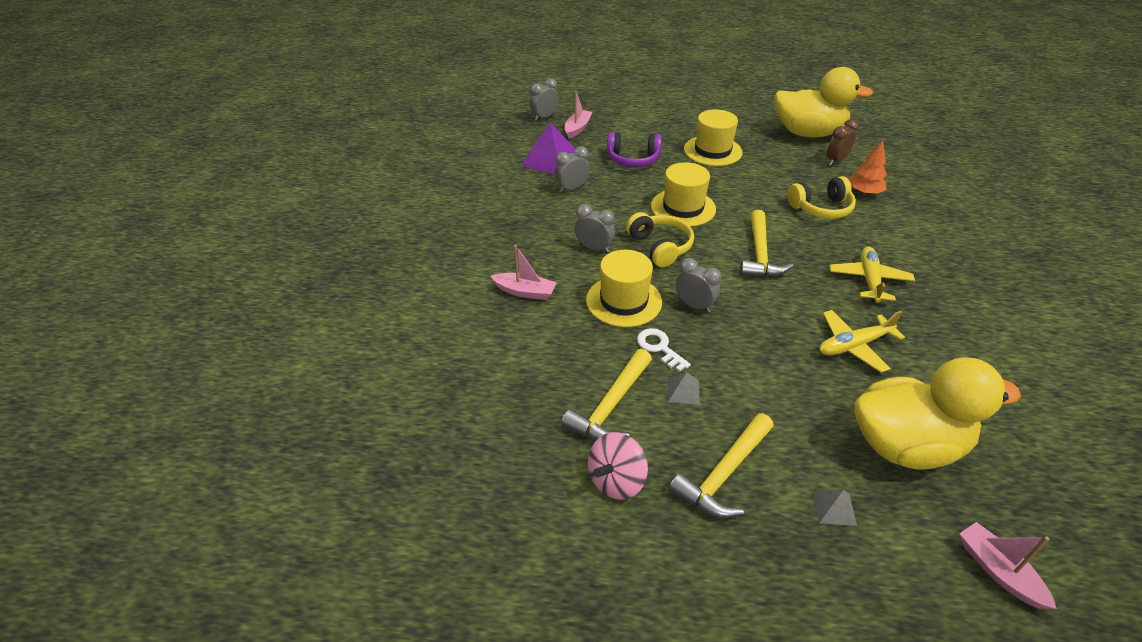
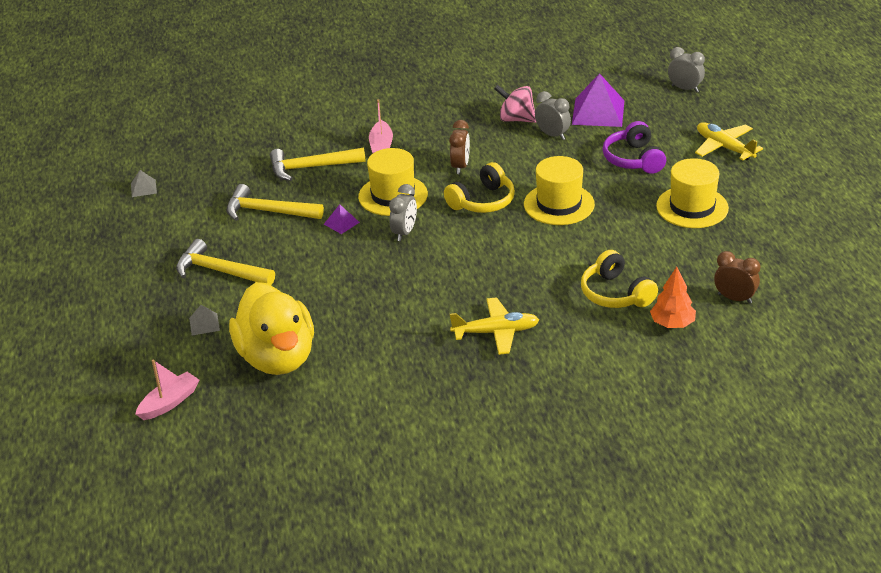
camera: 75 degrees right, 5 degrees down
pink boat [565,91,593,139] -> none
grey clock [575,204,615,253] -> brown clock [449,120,470,174]
pink spinning top [588,432,648,500] -> pink spinning top moved to [494,85,536,123]
white key [637,328,691,372] -> purple pyramid [324,204,360,234]
grey pyramid [668,372,700,404] -> grey pyramid moved to [131,170,157,197]
yellow hammer [740,210,794,277] -> yellow hammer moved to [270,148,366,181]
yellow duck [774,67,873,138] -> none
yellow plane [819,310,905,373] -> yellow plane moved to [695,122,763,160]

